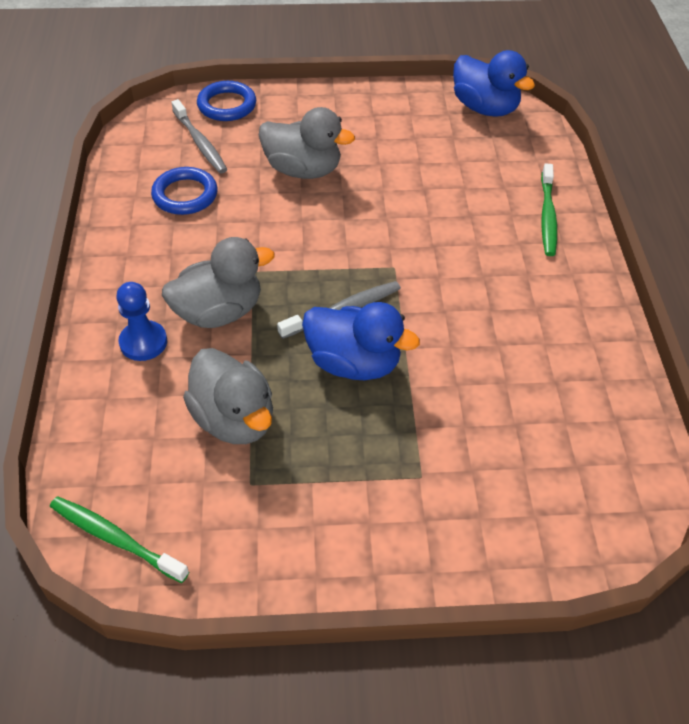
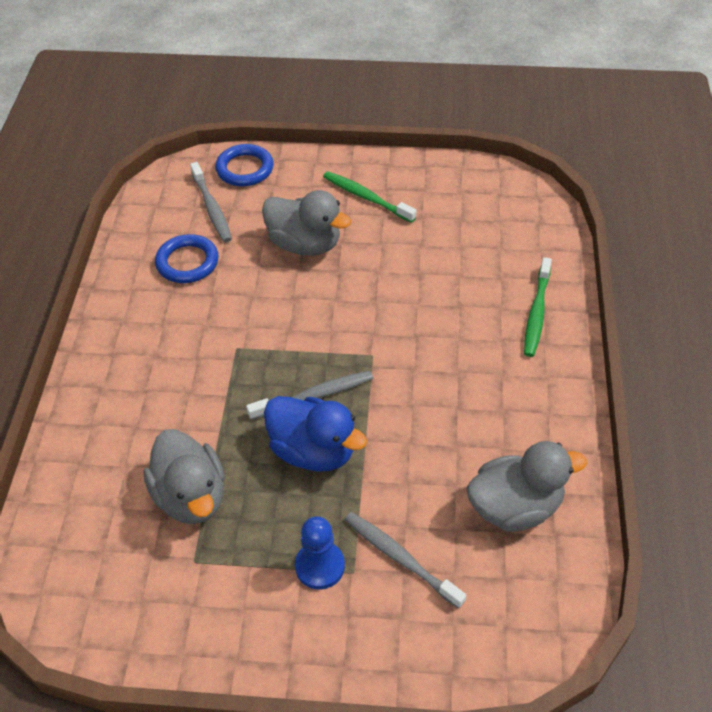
camera: 10 degrees right, 0 degrees up
green toothbrush [50,496,189,583] -> green toothbrush moved to [323,171,416,223]
blue pawn [116,282,167,361] -> blue pawn moved to [295,516,345,589]
grey duck [162,237,275,328] -> grey duck moved to [467,441,587,532]
blue duck [453,50,535,117] -> none
none -> grey toothbrush [345,512,466,609]

